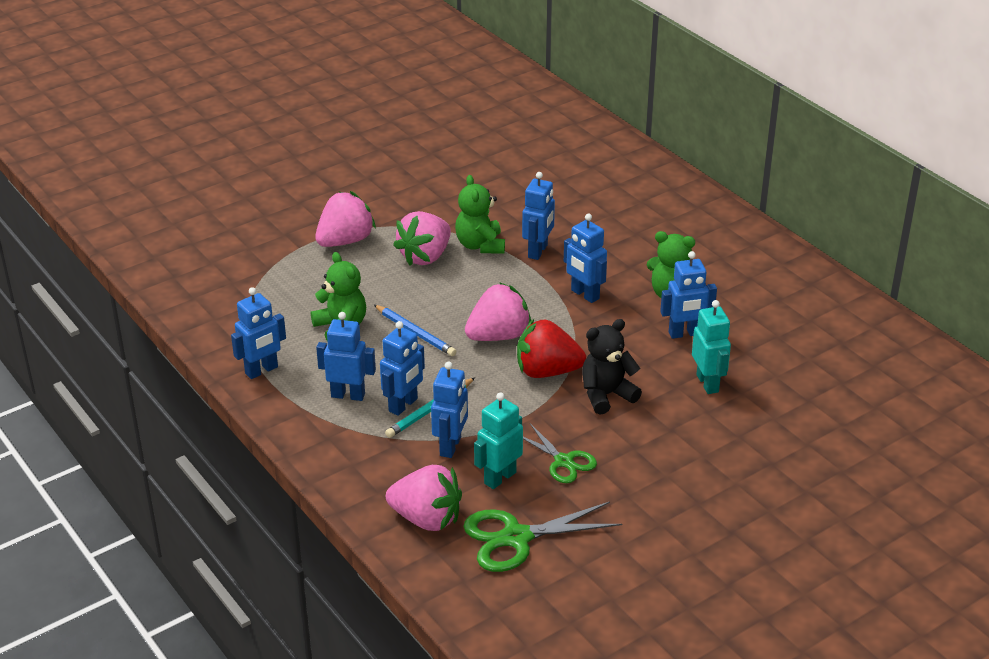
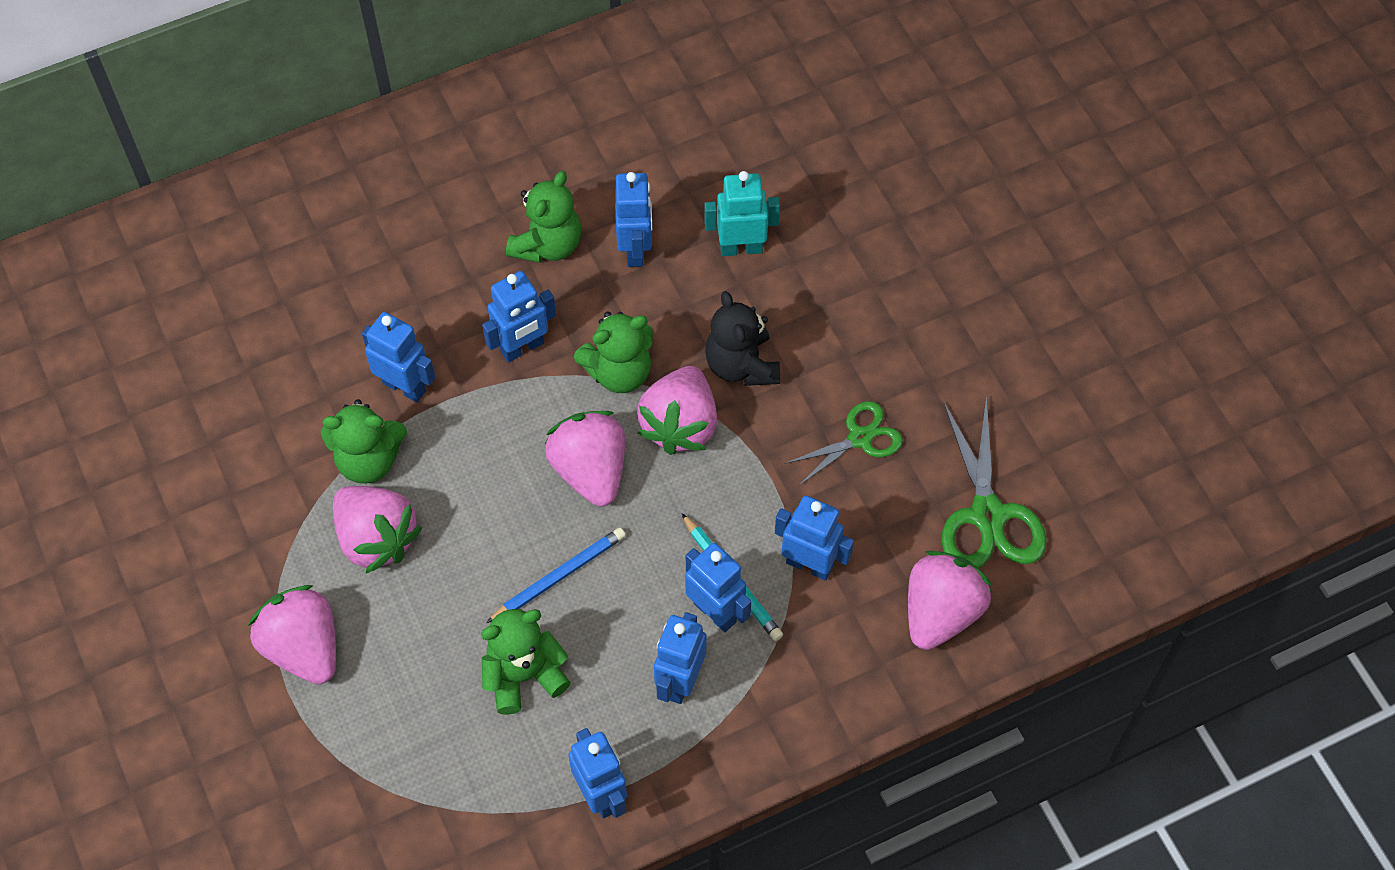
camera: 80 degrees left, 25 degrees up
turquoise robot [474,393,523,489] -> none
red strawberry [517,319,586,378] -> pink strawberry [637,366,717,455]
none -> green teddy bear [574,311,653,393]

